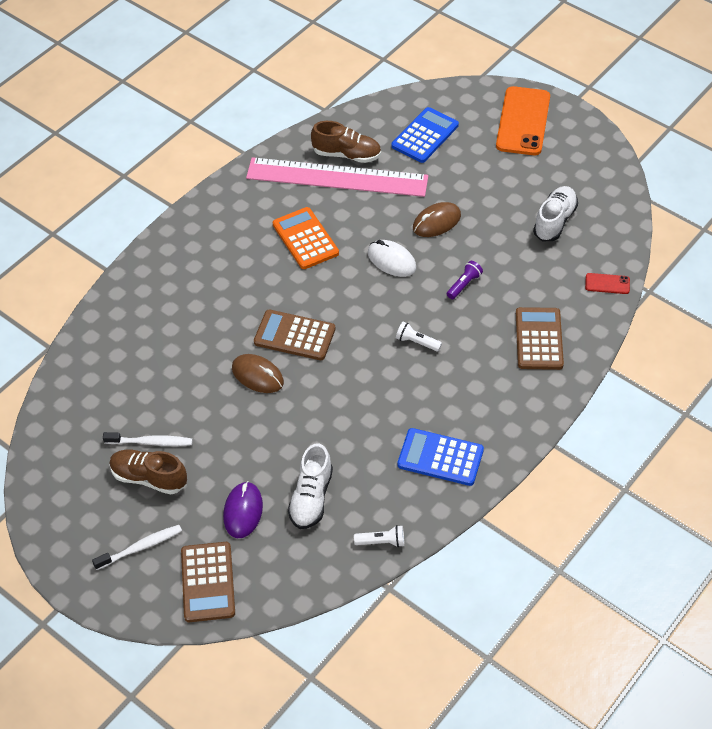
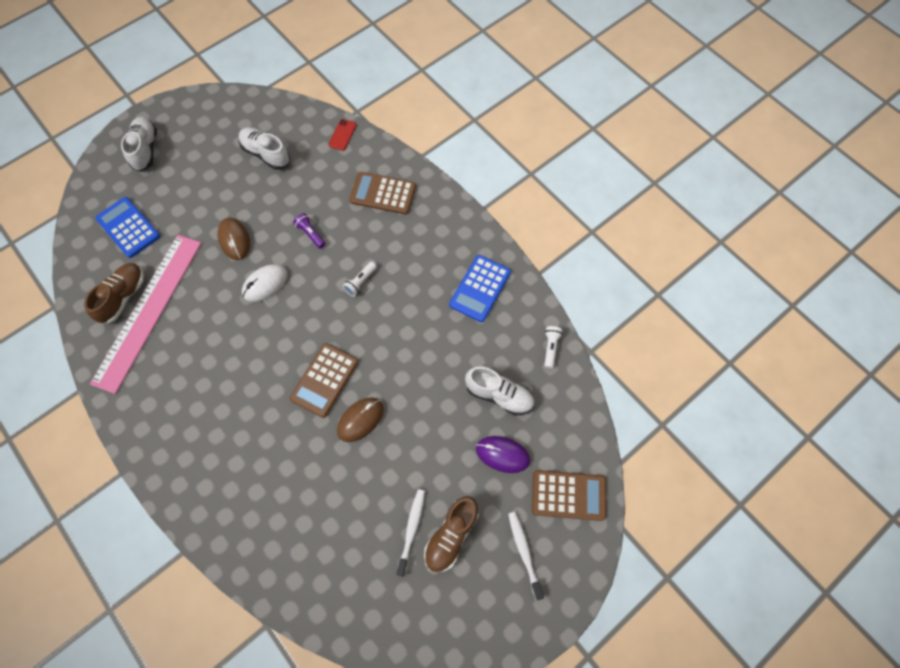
camera: 80 degrees left, 15 degrees up
orange calculator [273,207,339,269] -> none
orange phone [496,86,550,155] -> white shoe [121,117,157,171]

